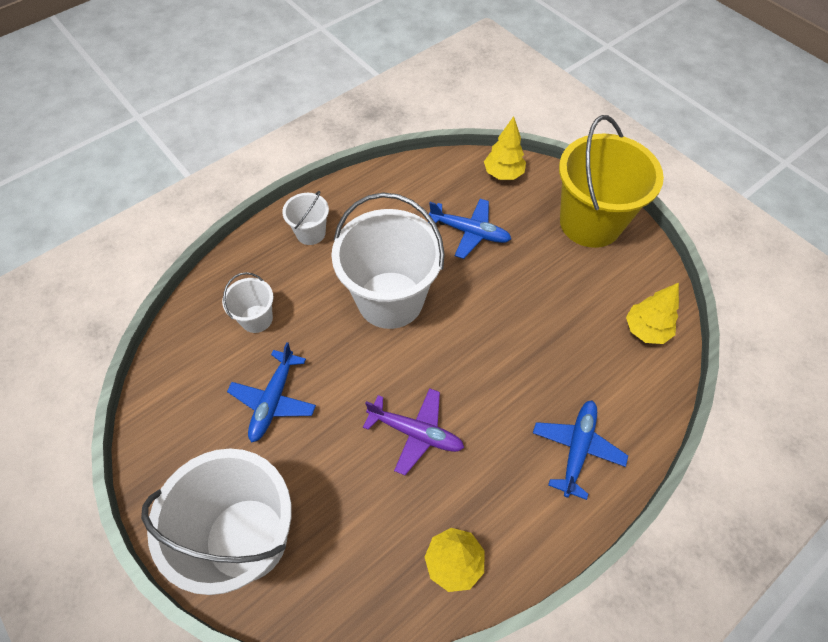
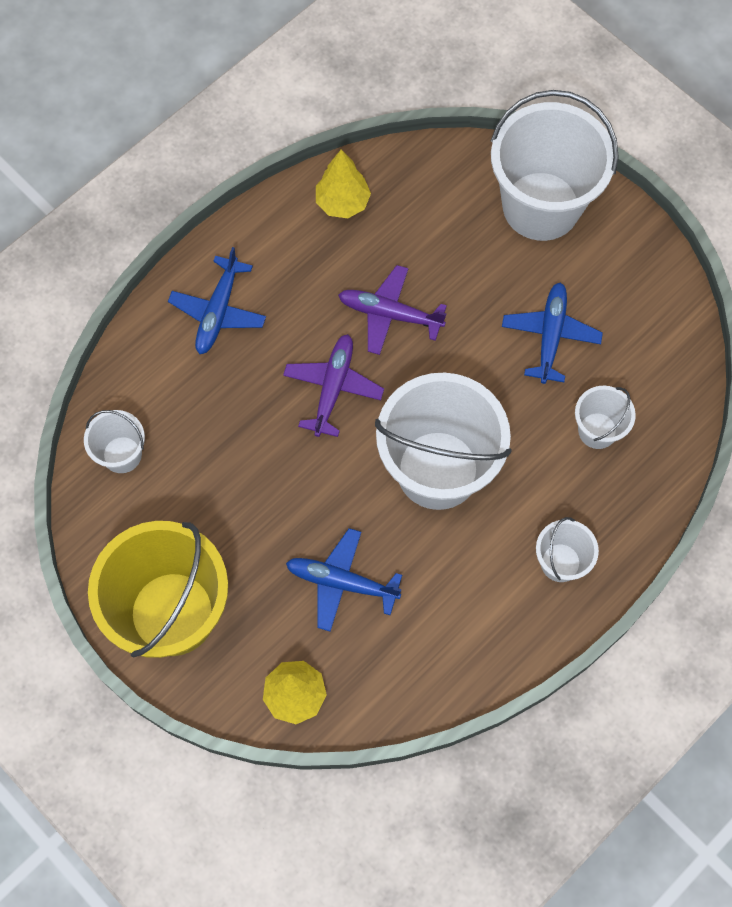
camera: 175 degrees right, 10 degrees up
yellow tree [626,283,679,344] -> white bucket [84,410,145,473]
none -> purple plane [283,334,384,437]

